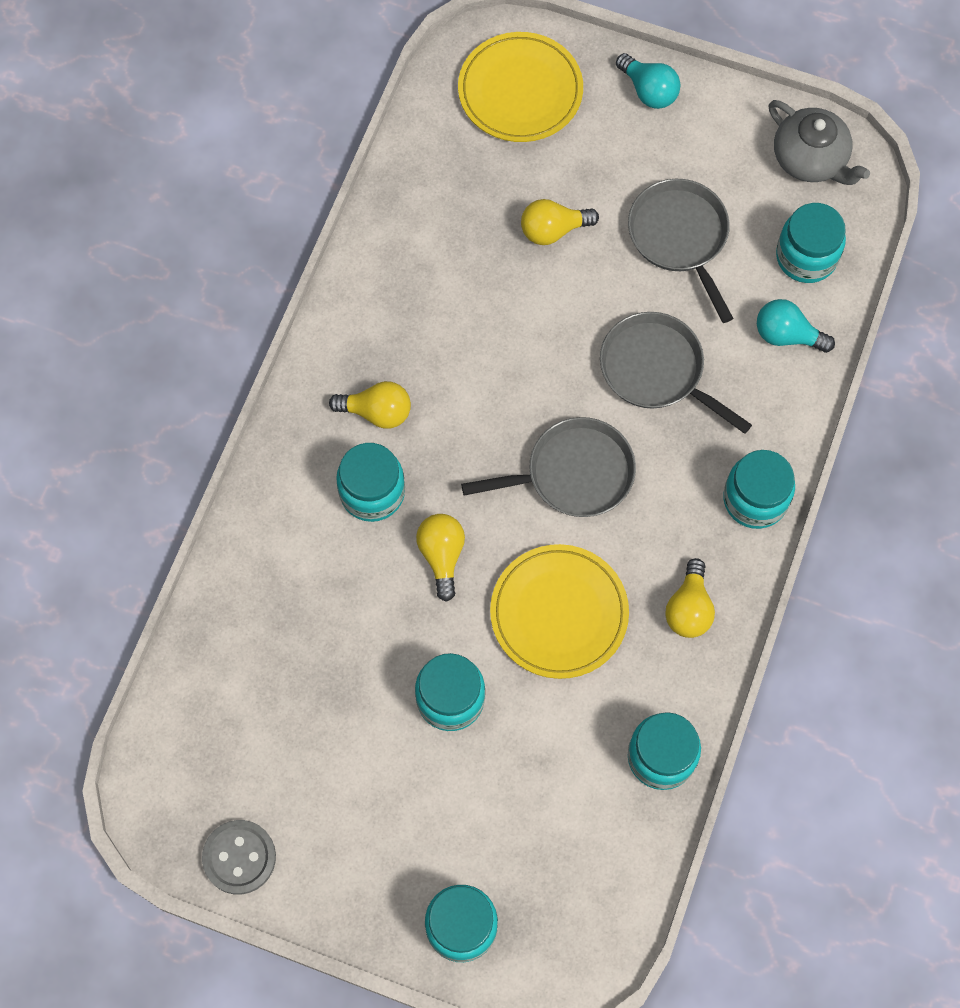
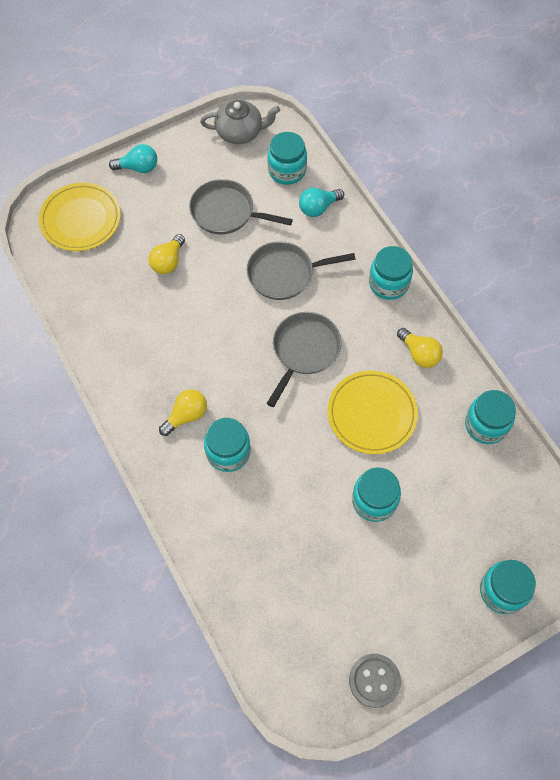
camera: 50 degrees left, 5 degrees down
yellow light bulb [416,514,465,602] -> none

